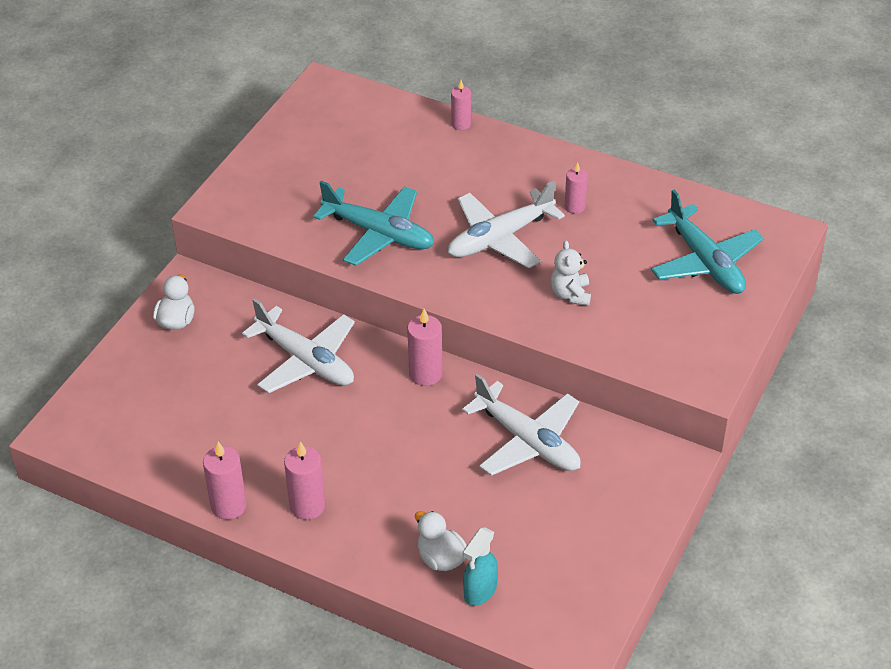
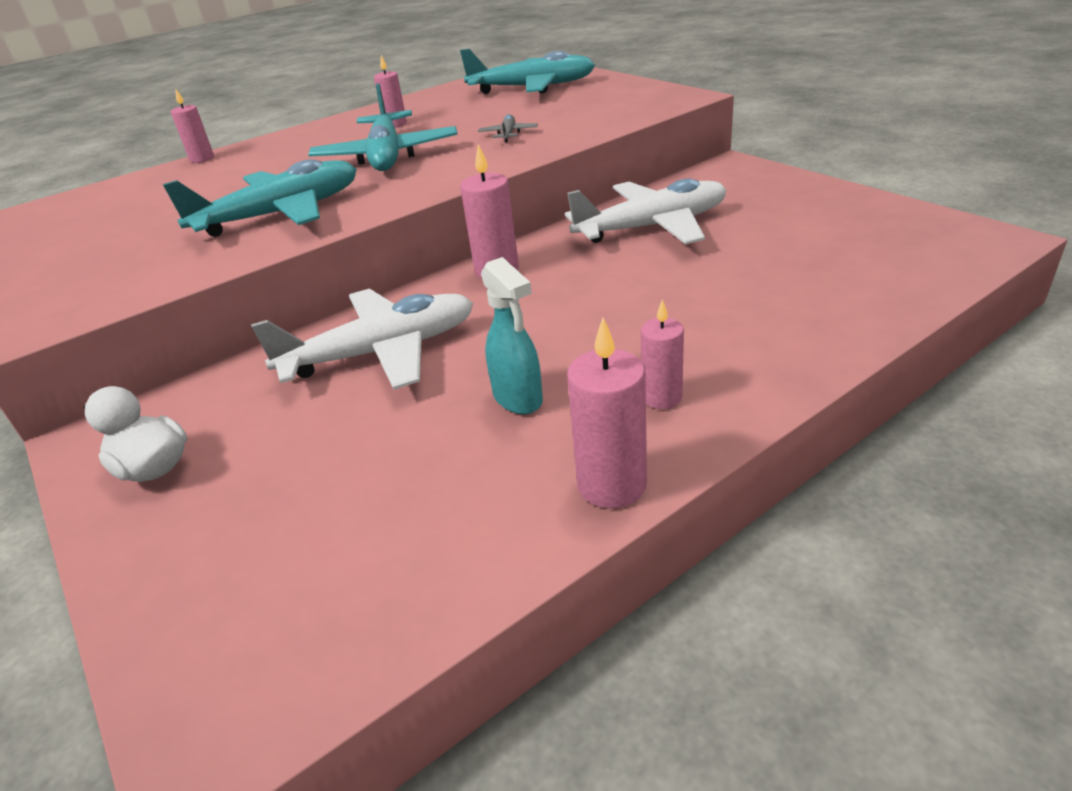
camera: 60 degrees left, 10 degrees down
pink candle [284,441,326,520] -> pink candle [641,300,684,409], size x0.66
white duck [415,511,467,571] -> none
white plane [448,180,565,268] -> turquoise plane [308,83,458,171]
turquoise spray bottle [463,527,498,606] -> turquoise spray bottle moved to [481,257,543,414]
white teddy bear [551,240,591,306] -> grey plane [478,114,538,143]

